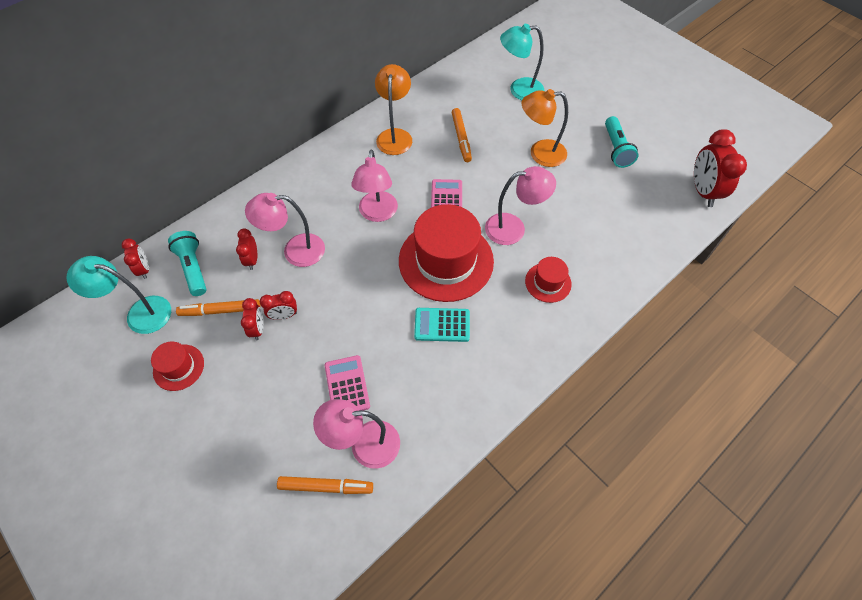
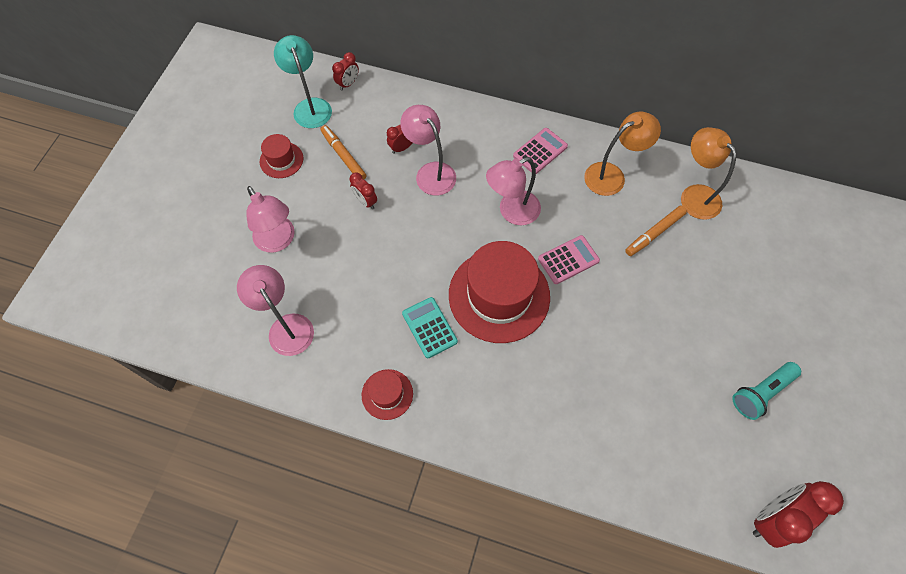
camera: 60 degrees right, 5 degrees up
turquoise flashlight [168,231,206,296] -> none
red clock [241,298,264,340] -> none
orange marker [277,476,373,494] -> none
pink calculator [325,355,370,410] -> pink calculator moved to [513,128,568,174]
pink lamp [485,166,556,245] -> pink lamp moved to [246,186,295,252]
turquoise lamp [500,24,544,100] -> none
orange lamp [522,89,568,167] -> orange lamp moved to [681,127,736,220]
red hat [525,257,572,303] -> red hat moved to [362,369,413,420]

